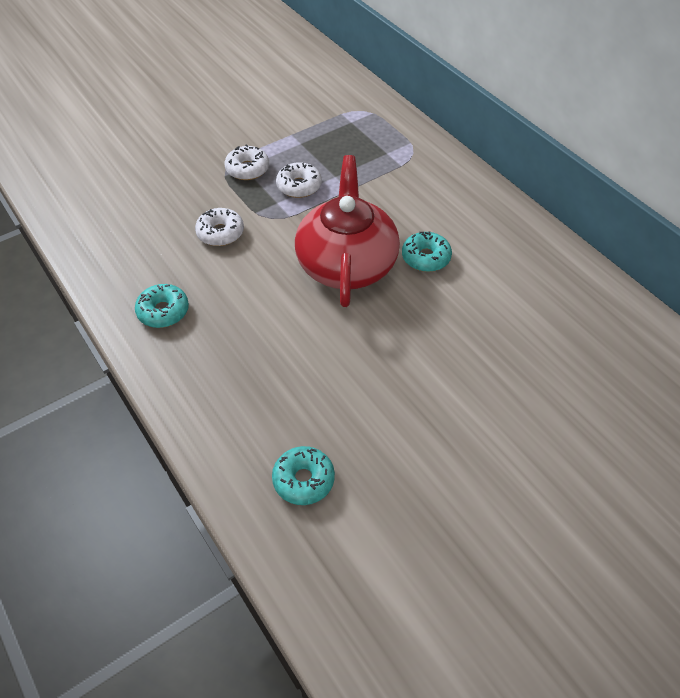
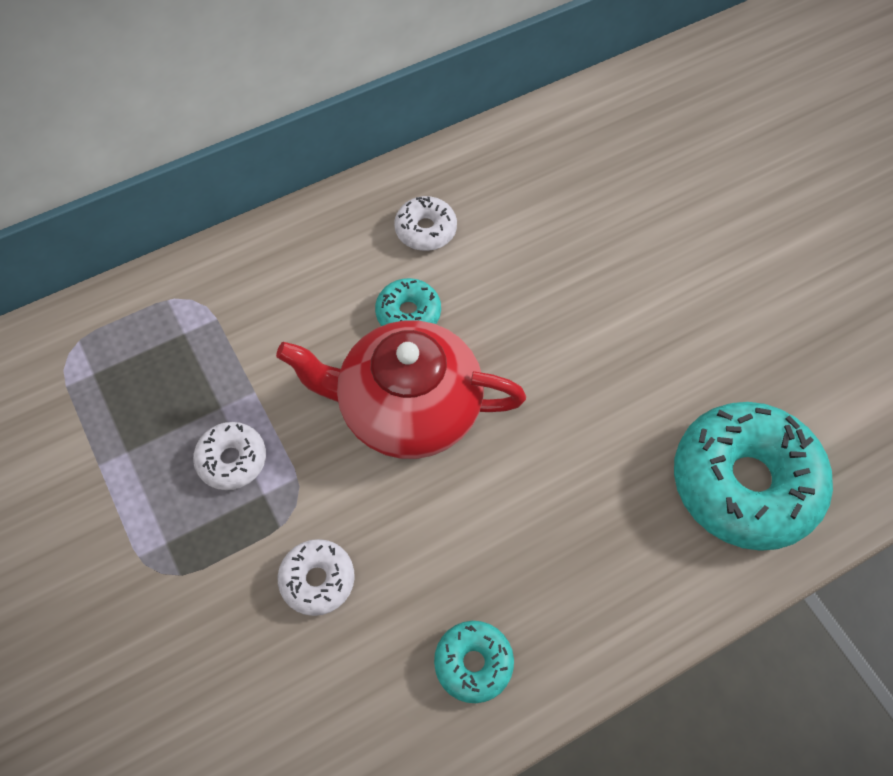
camera: 85 degrees left, 10 degrees up
white donut [224,144,269,180] -> white donut moved to [394,196,457,251]
turquoise donut [272,446,335,505] -> turquoise donut [674,402,833,551], size x2.10

